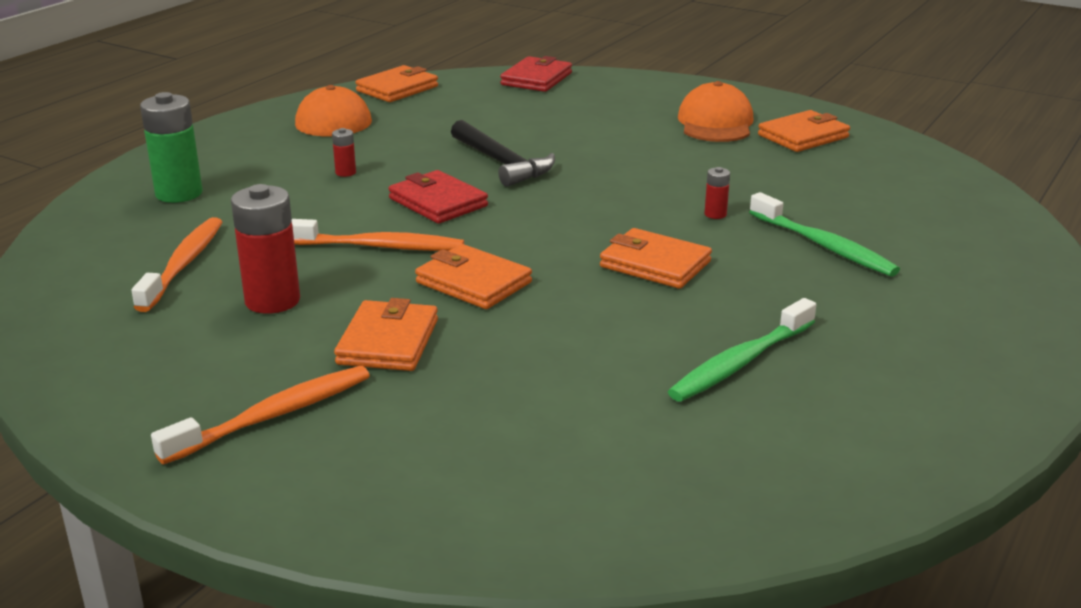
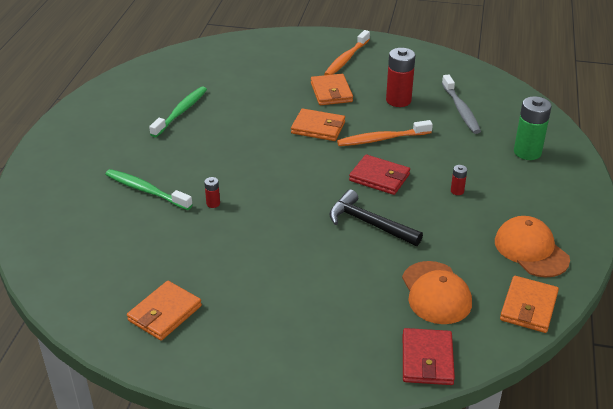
camera: 160 degrees right, 10 degrees up
orange toothbrush [131,217,222,312] -> grey toothbrush [442,75,481,134]
orange wallet [600,228,712,289] -> none
orange cap [678,81,754,142] -> orange cap moved to [402,261,472,324]

